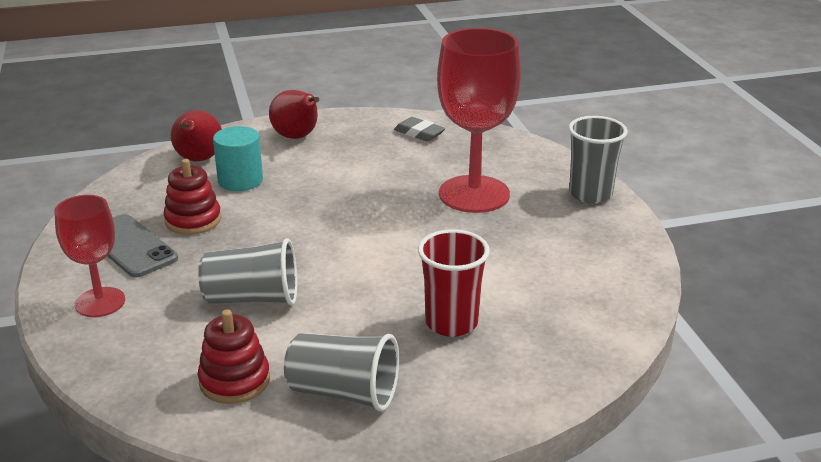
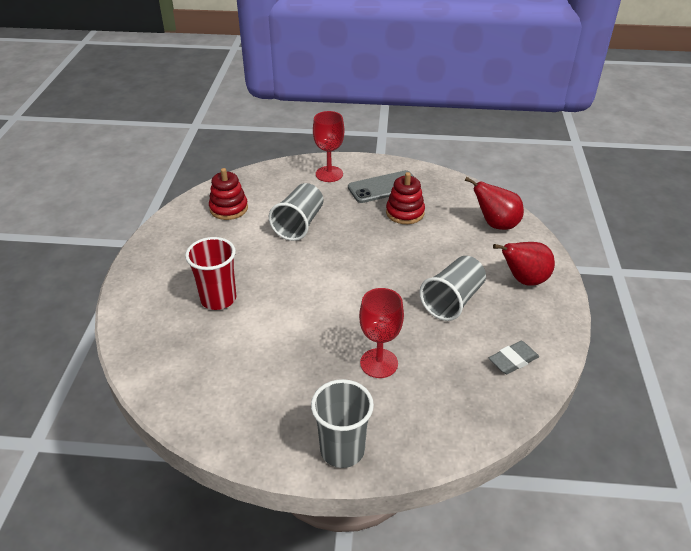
camera: 110 degrees right, 10 degrees up
turquoise cylinder [213,126,263,191] -> none
grey cup [284,333,399,412] -> grey cup moved to [419,256,486,321]
red goblet [437,28,521,213] -> red goblet [359,288,404,378], size x0.58

